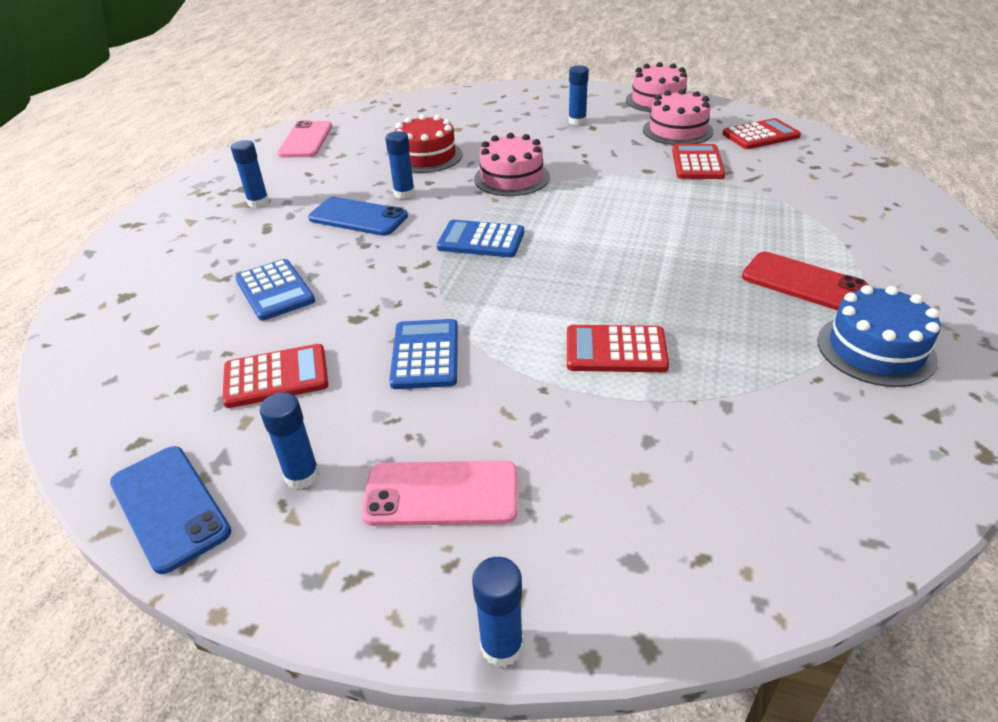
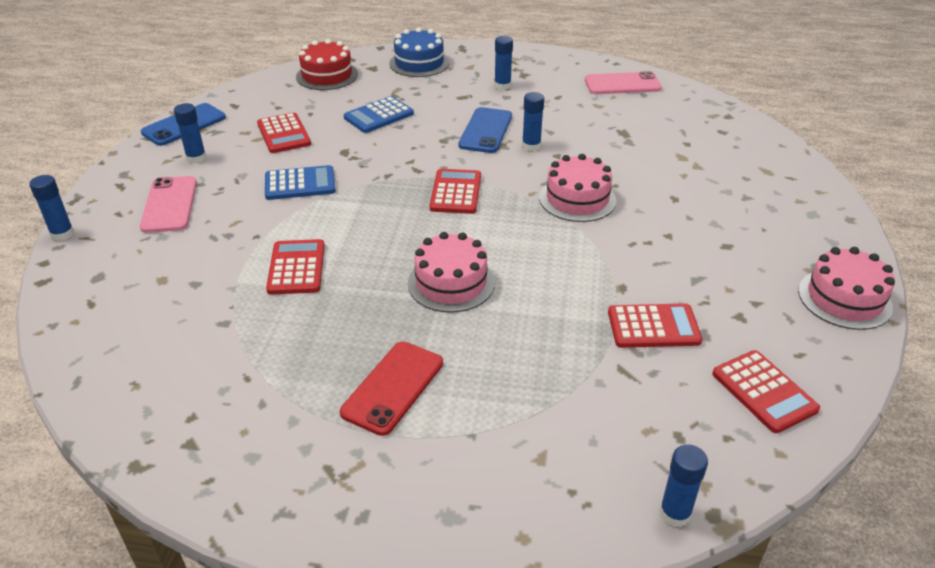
camera: 80 degrees right, 0 degrees up
red cake [395,114,462,173] -> red cake moved to [296,39,358,90]
blue calculator [437,220,524,257] -> red calculator [430,169,481,214]
blue glue stick [568,65,589,125] -> blue glue stick moved to [659,444,708,527]
pink cake [643,89,714,145] -> pink cake moved to [408,232,495,313]
blue cake [817,285,941,387] -> blue cake moved to [389,27,449,77]

